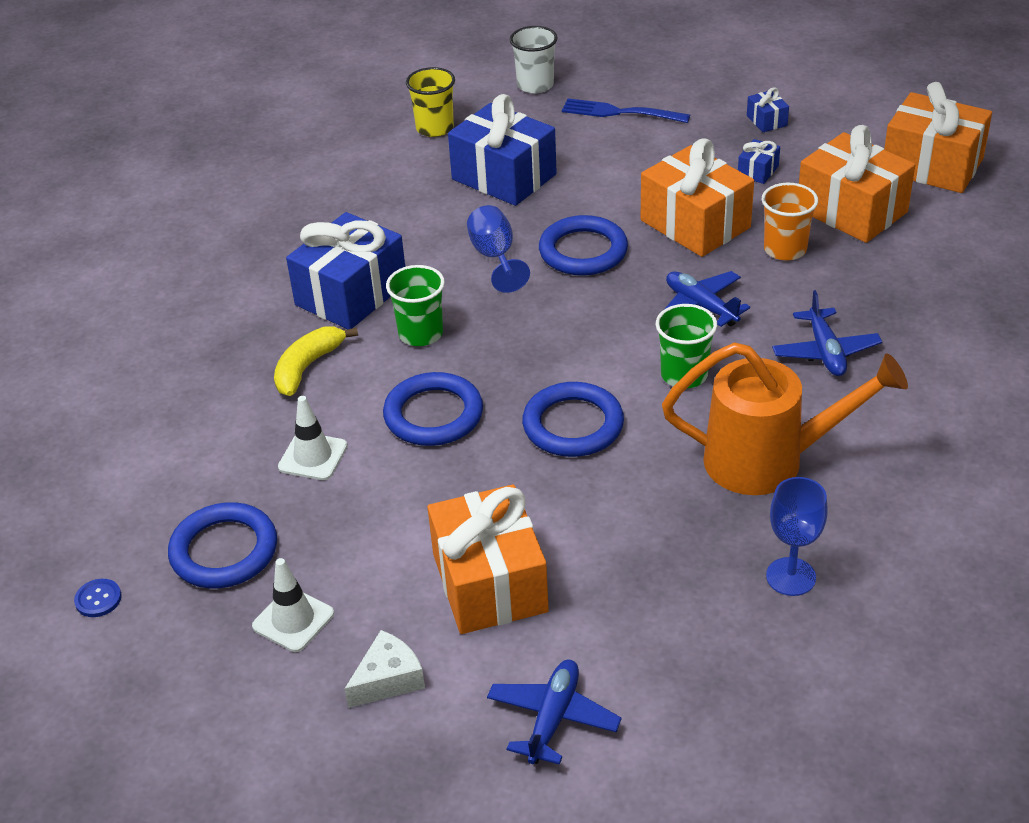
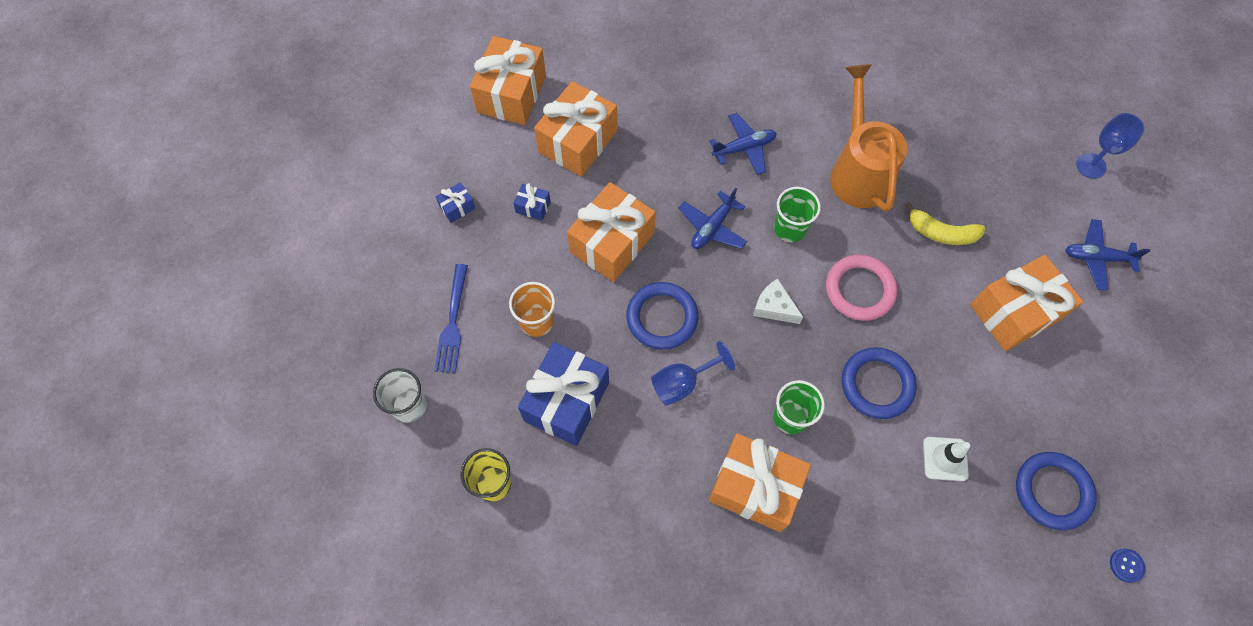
camera: 105 degrees left, 25 degrees up
white traffic cone [252,558,334,652] -> none
yellow banana [274,327,358,396] -> yellow banana moved to [905,202,985,245]
blue gift [286,212,405,329] -> orange gift [709,433,811,532]
white cheese [345,630,425,708] -> white cheese moved to [753,279,803,324]
blue ring [522,382,624,457] -> pink ring [826,255,897,321]
orange cup [762,183,818,261] -> orange cup moved to [509,282,555,337]
blue goblet [766,477,827,596] -> blue goblet moved to [1076,113,1144,179]

